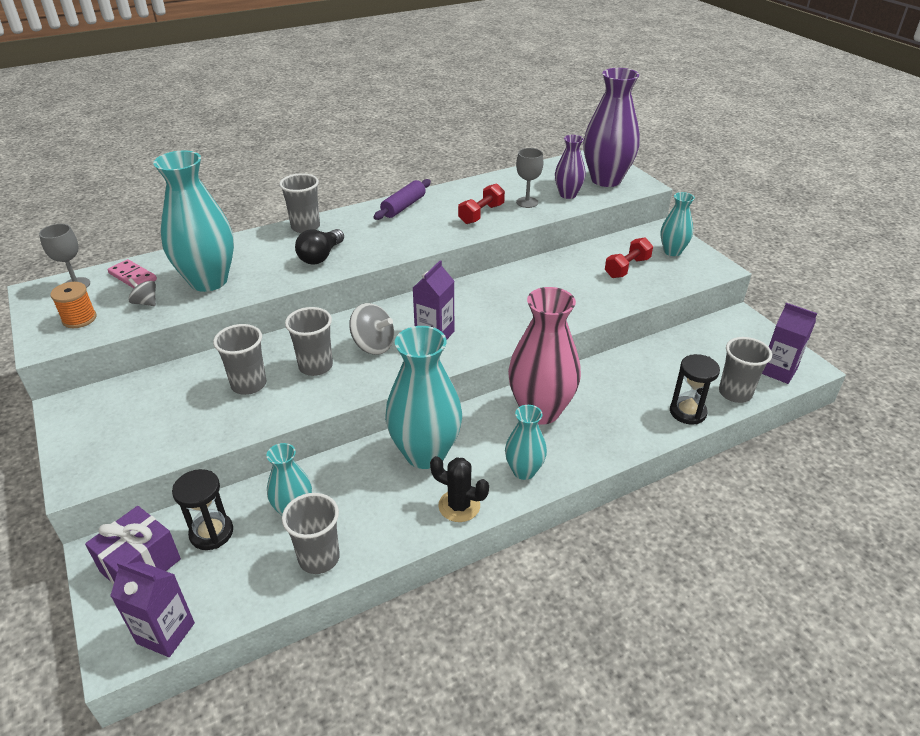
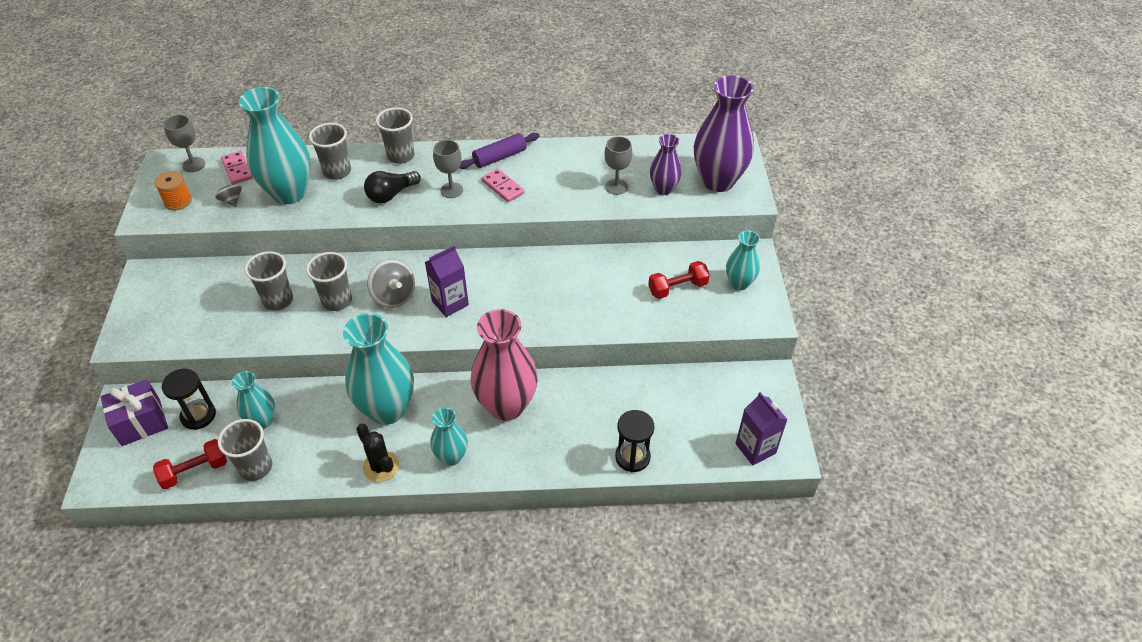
camera: 25 degrees right, 10 degrees up
purple carton [110,561,195,657] -> none
red dumbbell [458,183,505,224] -> red dumbbell moved to [153,439,227,489]
grey cup [719,337,772,403] -> grey cup moved to [309,123,351,180]
none -> grey goblet [433,140,463,198]
none -> pink domino [482,169,525,202]

